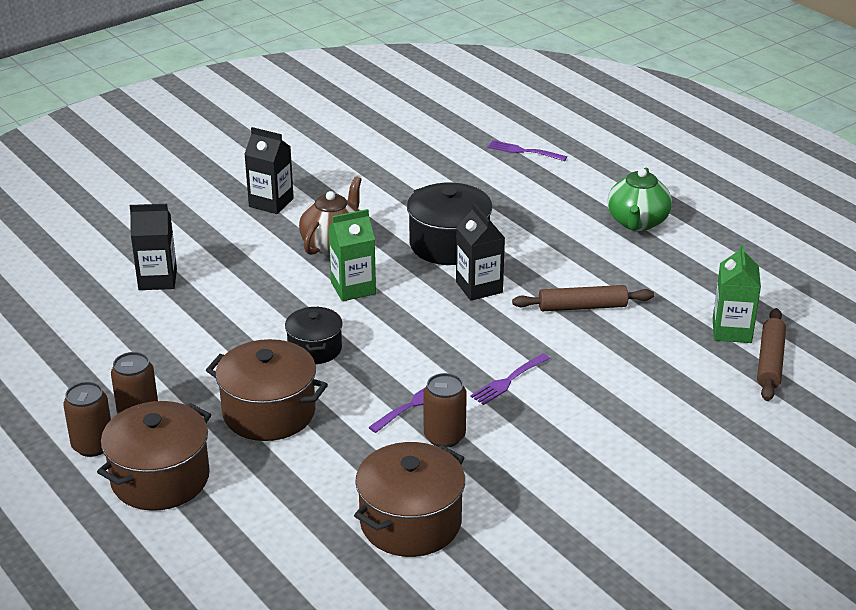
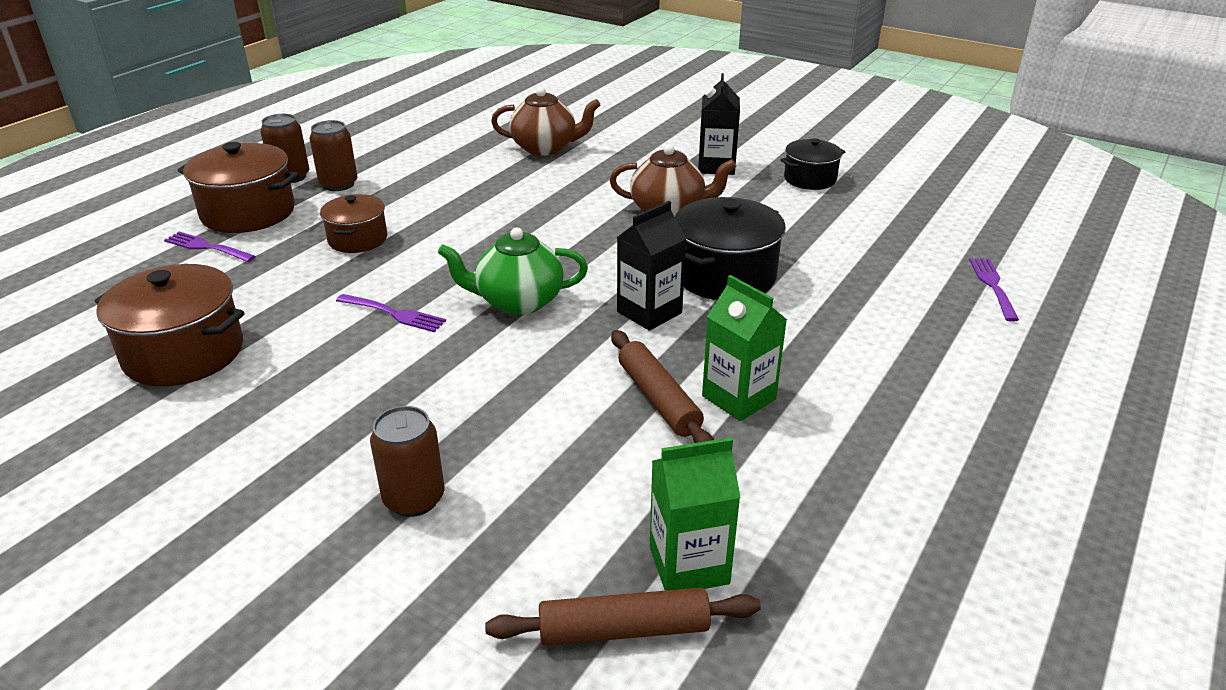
camera: 70 degrees right, 0 degrees up
black carton [130,204,177,290] -> brown teapot [491,87,601,156]
brown pot [206,339,328,441] -> brown pot [320,194,387,253], size x0.61
black pot [285,306,343,364] -> black pot moved to [781,138,845,190]
green carton [328,209,376,301] -> green carton moved to [702,275,787,421]
brown can [424,373,467,448] -> brown can moved to [370,406,444,517]
purple fork [470,354,550,405] -> purple fork moved to [164,232,256,262]
green teapot [608,168,672,231] -> green teapot moved to [438,228,588,315]

